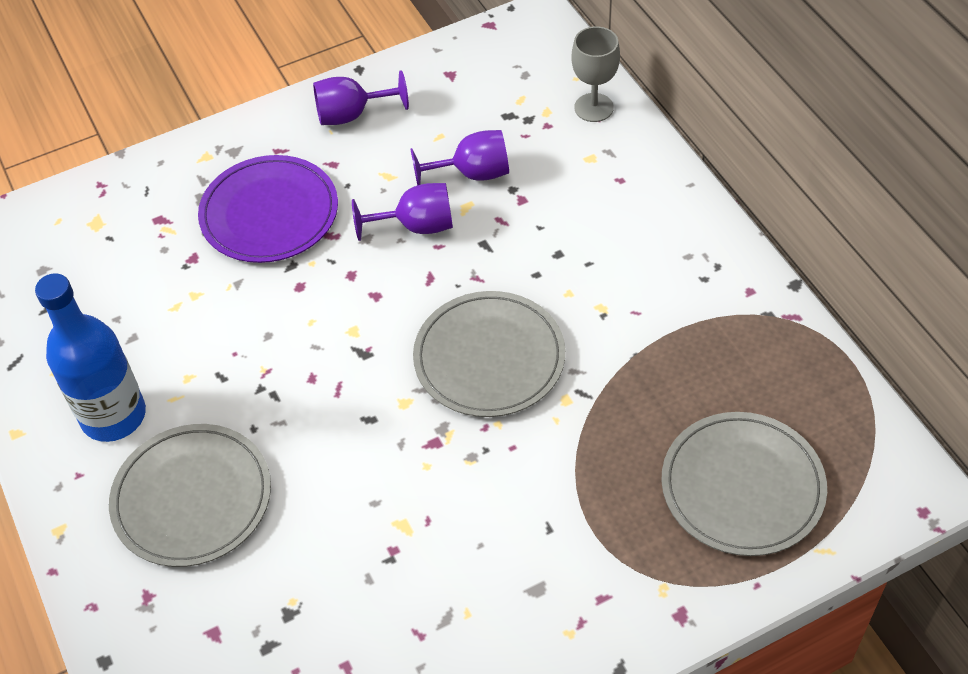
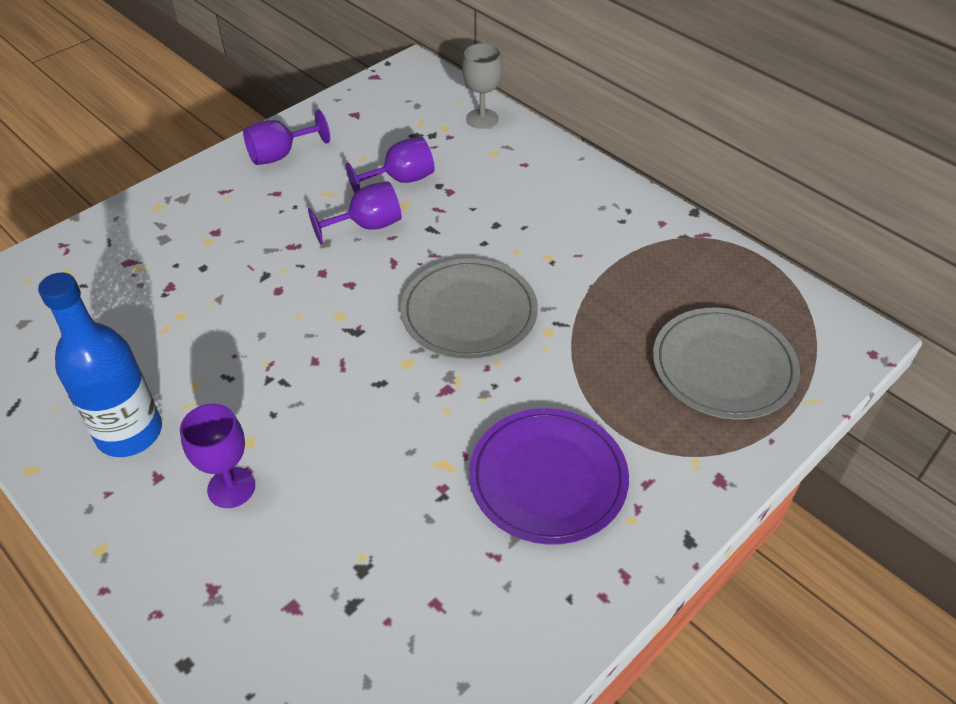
camera: 20 degrees left, 5 degrees down
grey plate [109,424,271,567] -> purple goblet [180,404,255,508]
purple plate [198,155,338,263] -> purple plate moved to [469,408,629,545]

